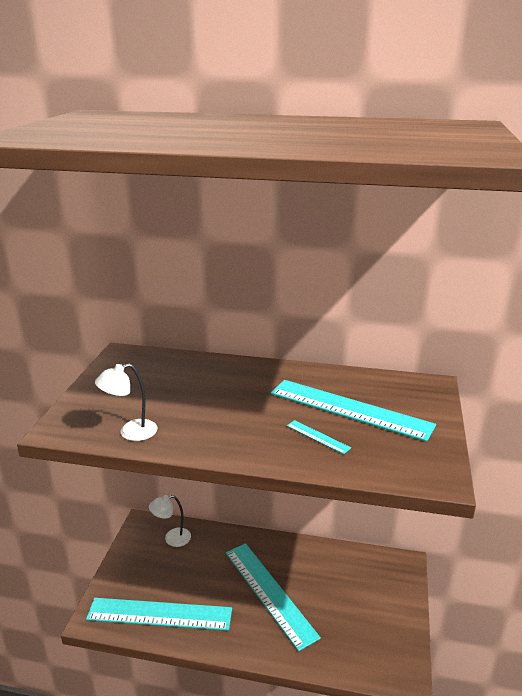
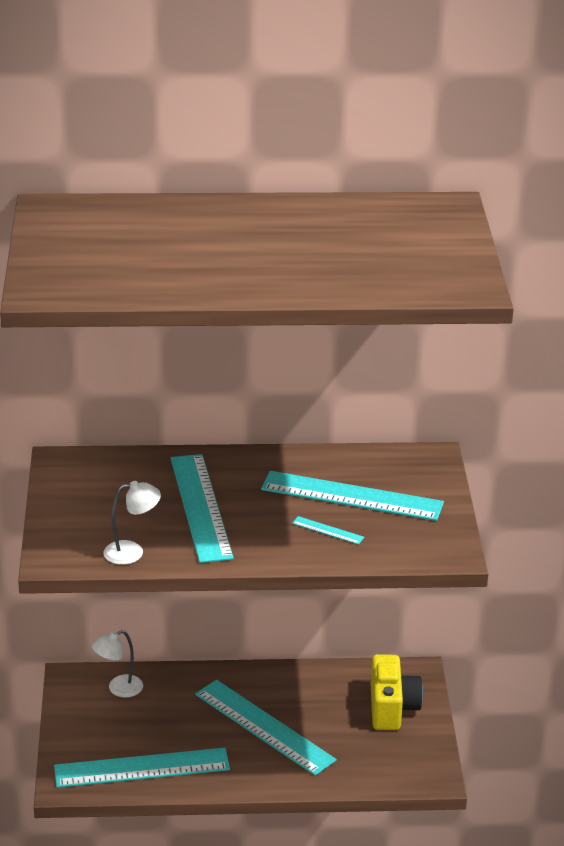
camera: 15 degrees left, 5 degrees up
white lamp [95,364,158,441] -> white lamp turned 150 degrees counterclockwise [104,481,161,565]
none -> turquoise ruler [171,454,234,563]
none -> yellow camera [371,654,423,730]

